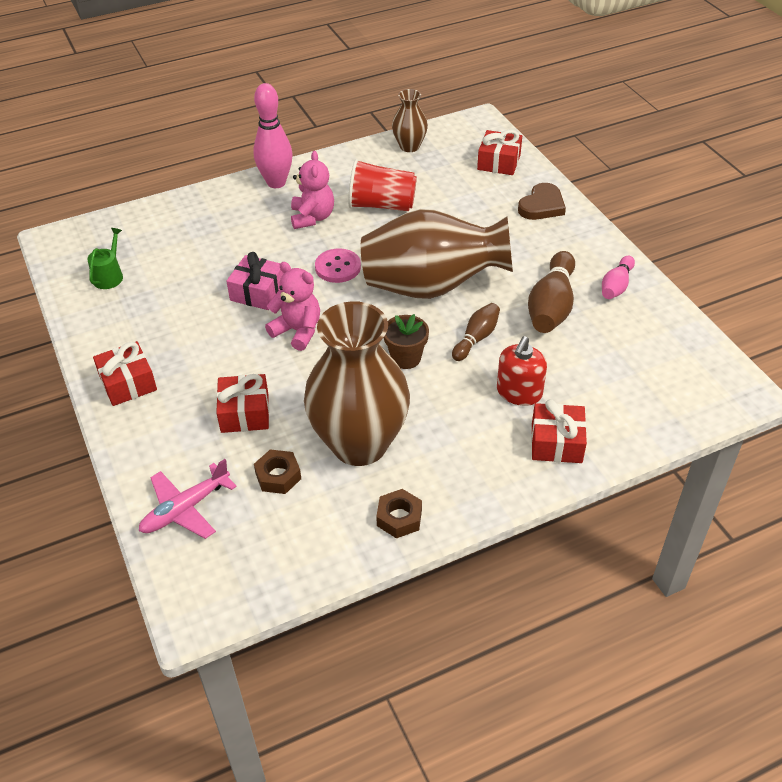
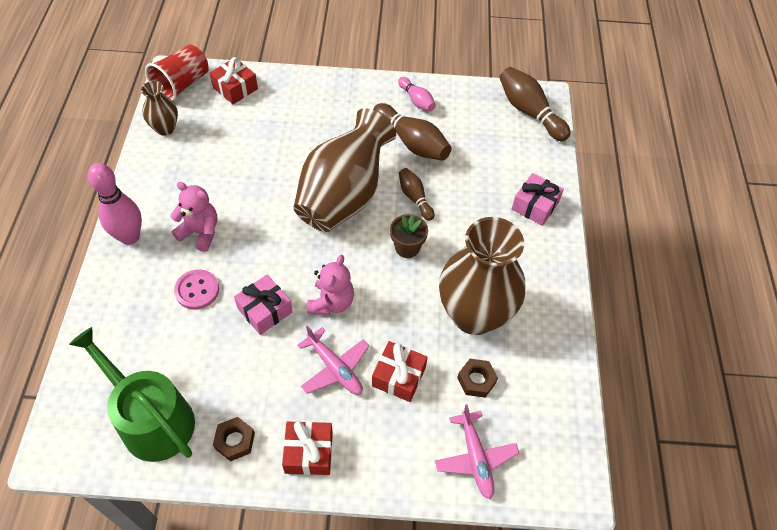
camera: 65 degrees left, 10 degrees up
green watering can [87,228,123,289] -> green watering can [69,327,195,462], size x2.23
pink teddy bear [265,262,320,351] -> pink teddy bear turned 135 degrees clockwise [307,255,354,315]
pink button [315,248,361,283] -> pink button moved to [174,269,219,310]
red cup [348,159,417,211] -> red cup moved to [145,45,209,101]
brown nut [376,489,422,538] -> brown nut moved to [213,417,255,462]
red soap dispenser [497,336,547,406] -> none
brown heart [518,183,566,220] -> none
red gift [531,399,587,463] -> pink gift [512,173,564,226]
none -> pink plane [297,325,369,395]
none -> brown bowling pin [499,67,571,141]

